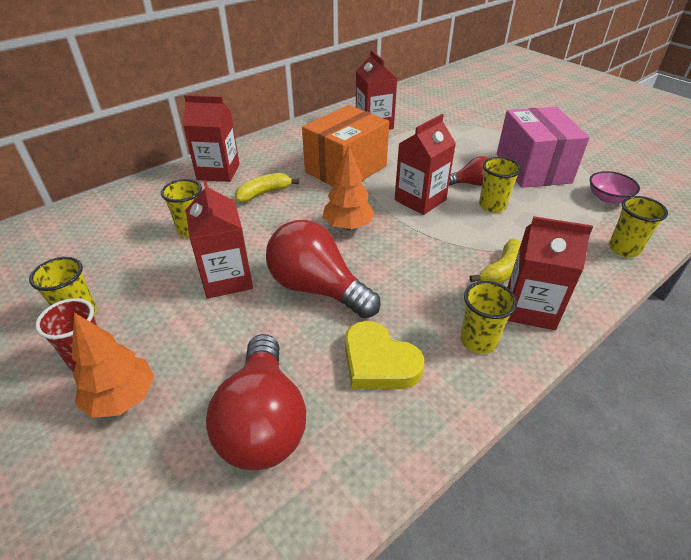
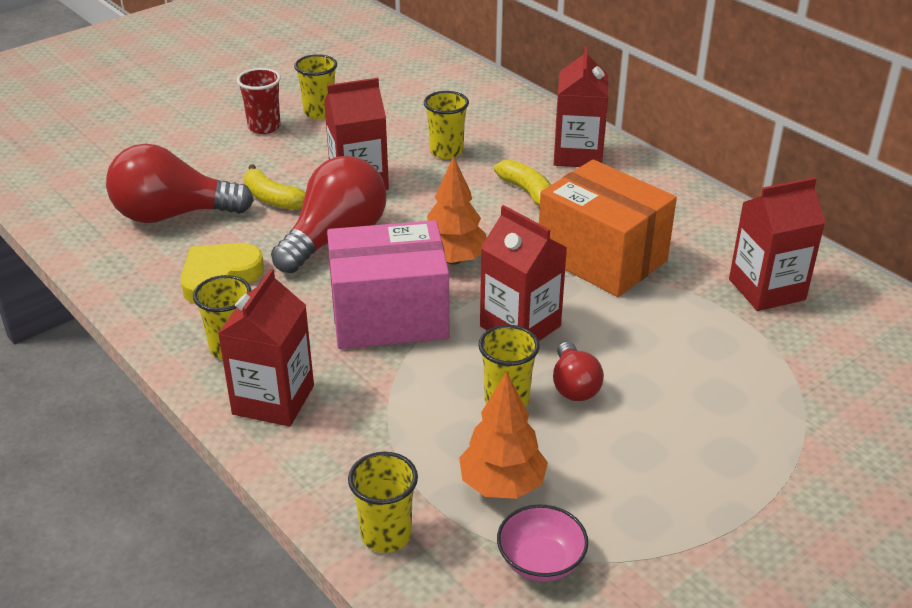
camera: 90 degrees right, 5 degrees down
orange tree [72,313,154,418] -> orange tree moved to [459,371,548,499]
yellow banana [470,239,521,283] -> yellow banana moved to [244,164,306,210]
pink box [497,107,590,188] -> pink box moved to [327,220,449,349]

